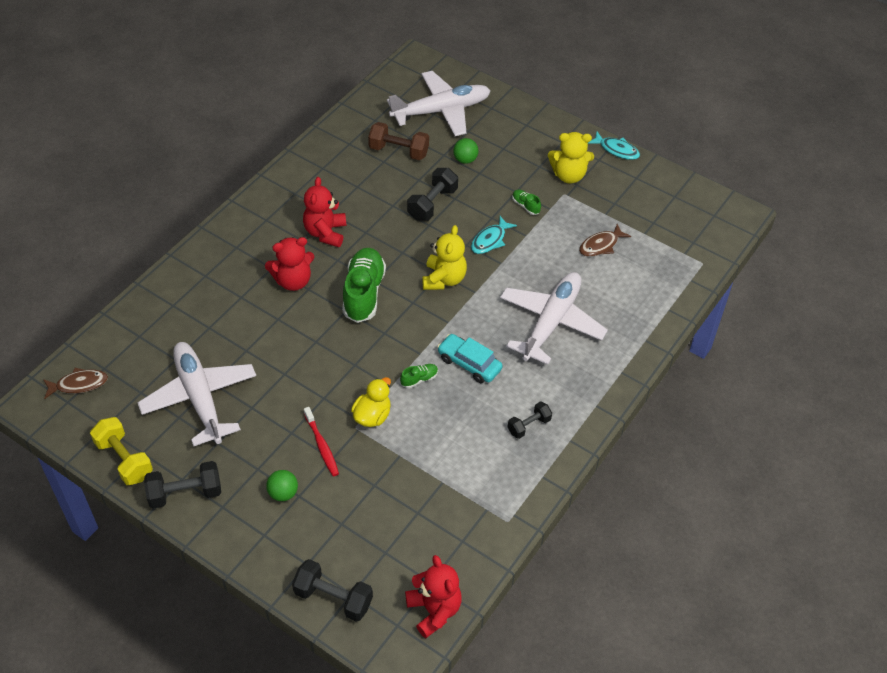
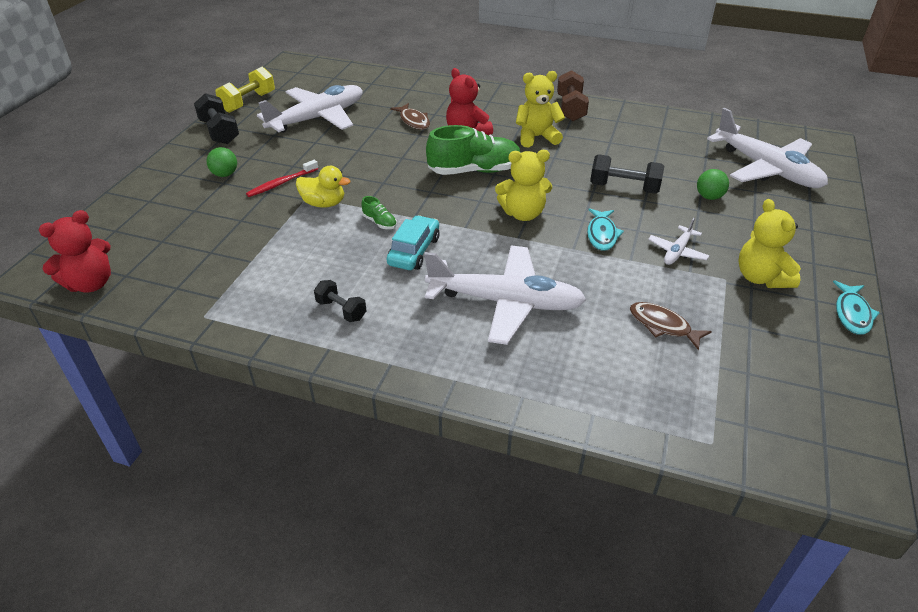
camera: 75 degrees right, 10 degrees down
brown fish [43,368,108,399] -> brown fish moved to [390,103,430,130]
black dumbbell [292,559,373,622] -> none
red teddy bear [303,177,346,247] -> yellow teddy bear [516,71,565,147]
brown dumbbell [368,122,429,160] -> brown dumbbell moved to [557,70,589,121]
turquoise fish [471,216,517,254] -> turquoise fish turned 105 degrees counterclockwise [587,208,624,251]
green shoe [512,190,541,215] -> white plane [648,218,709,265]

